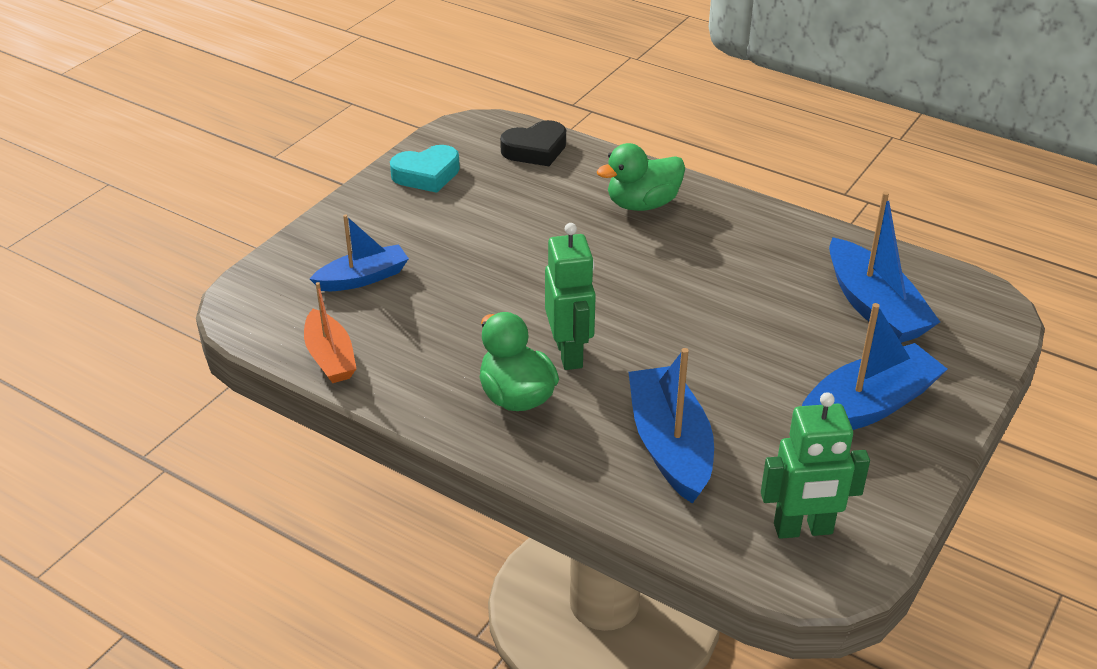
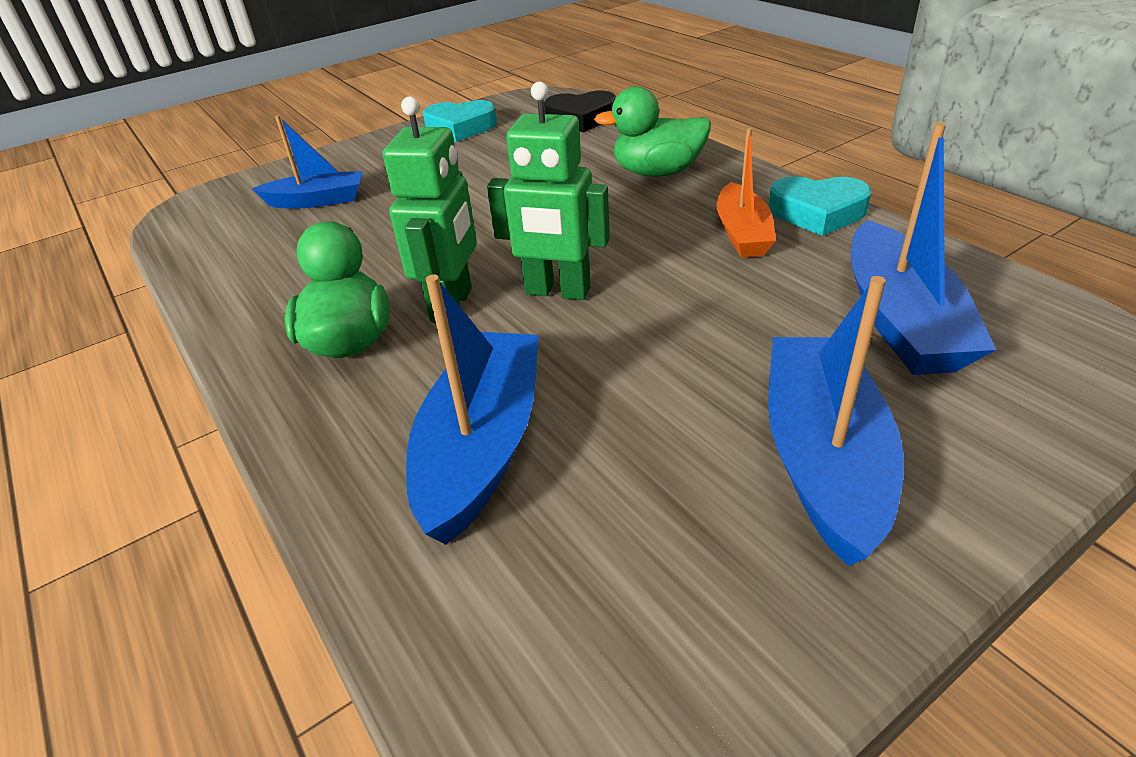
camera: 25 degrees right, 0 degrees up
orange boat [304,282,357,383] -> orange boat moved to [716,128,776,258]
green robot [761,392,870,539] -> green robot moved to [487,82,610,300]
blue boat [802,303,947,430] -> blue boat turned 75 degrees counterclockwise [768,276,904,566]
none -> turquoise heart [768,176,872,236]

